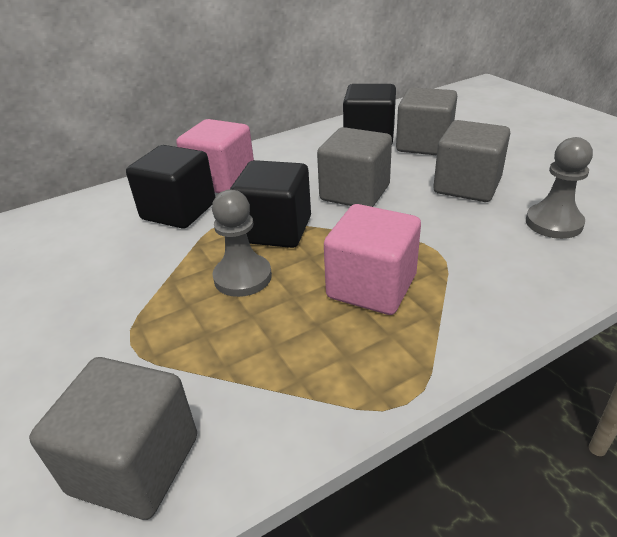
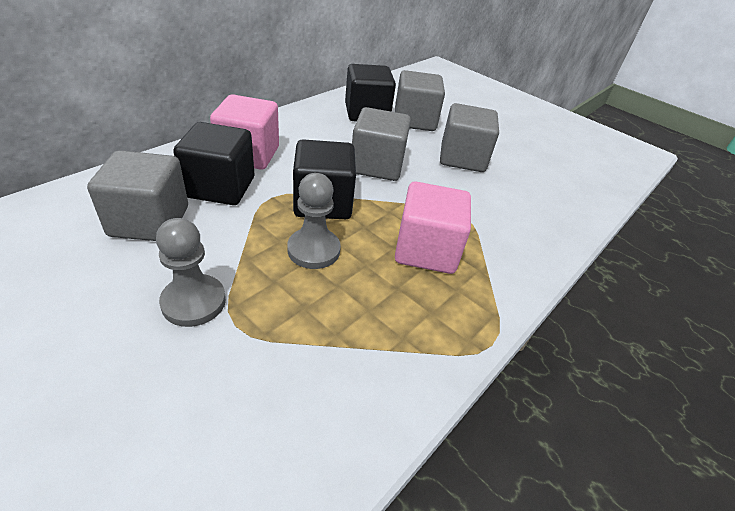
camera: 25 degrees left, 5 degrees up
grey cube [29,357,197,520] -> grey cube moved to [87,150,188,241]
grey pawn [526,137,593,239] -> grey pawn moved to [156,218,226,327]

